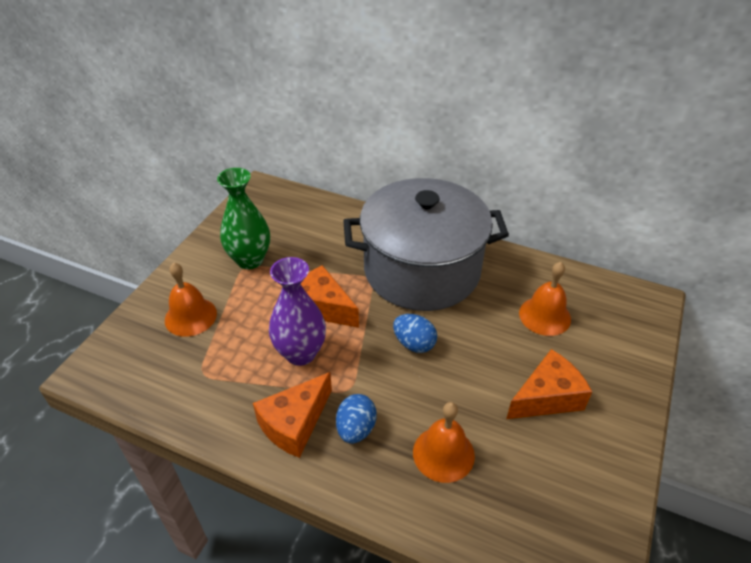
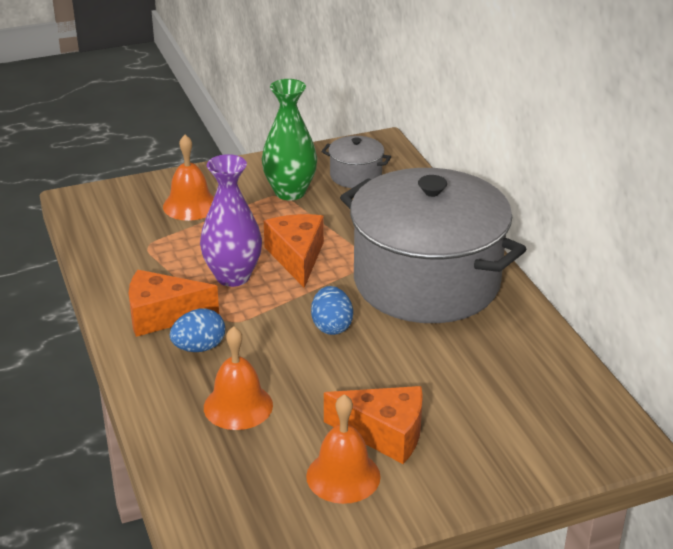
camera: 45 degrees right, 10 degrees down
orange bell [519,262,571,336] -> orange bell moved to [306,394,380,504]
none -> grey pot [321,136,391,188]

